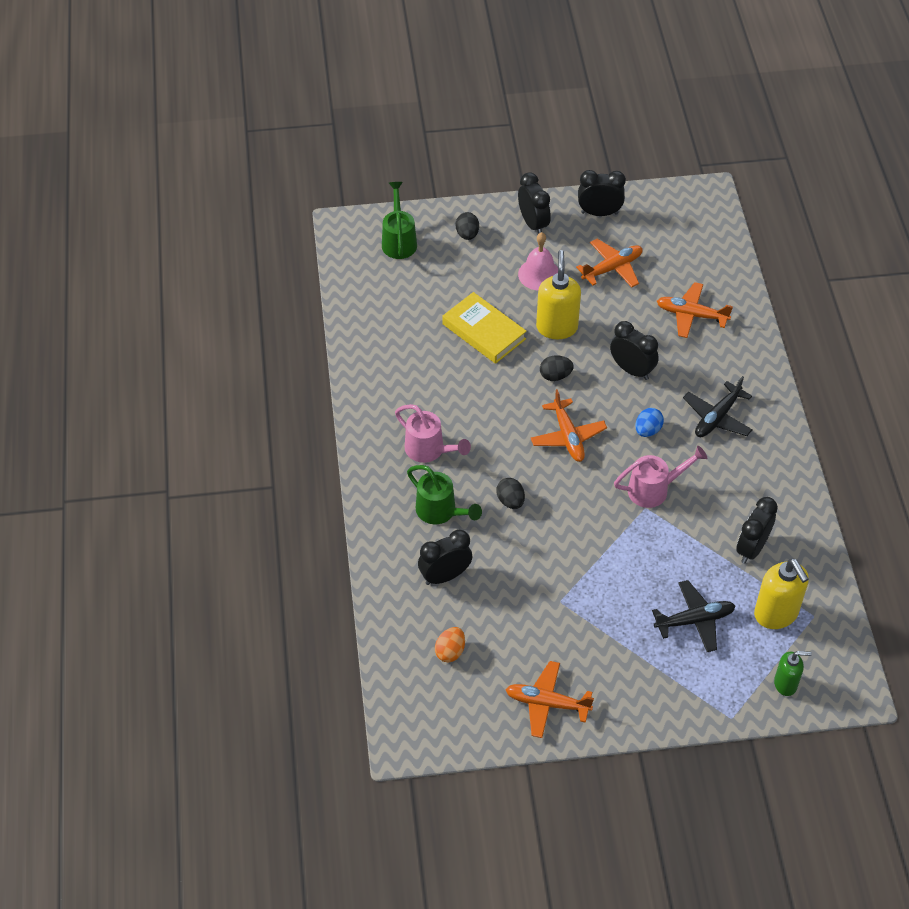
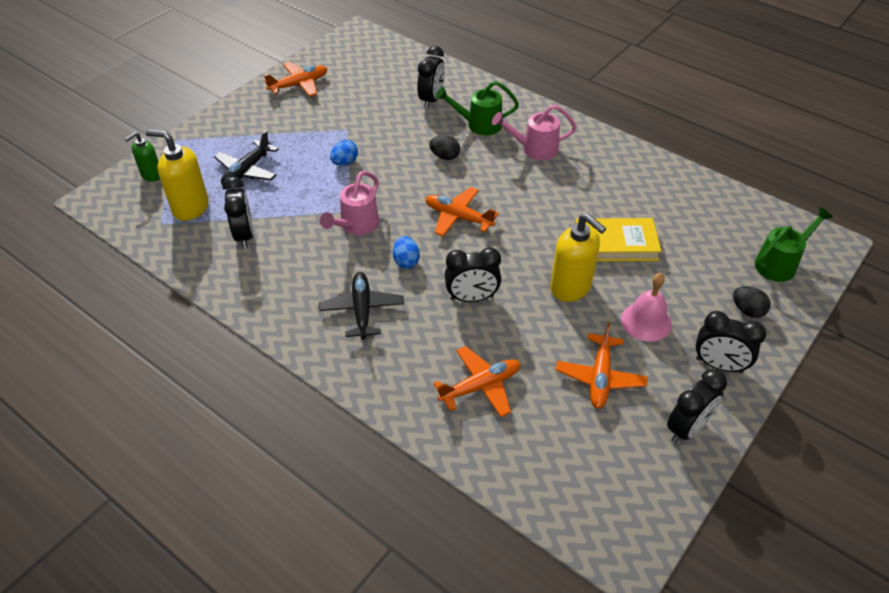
camera: 135 degrees right, 5 degrees down
green watering can [382,182,417,259] -> green watering can turned 75 degrees counterclockwise [755,207,833,282]
orange egg [435,627,465,662] -> none
black egg [540,355,574,381] -> none
none -> blue egg [330,140,358,166]

